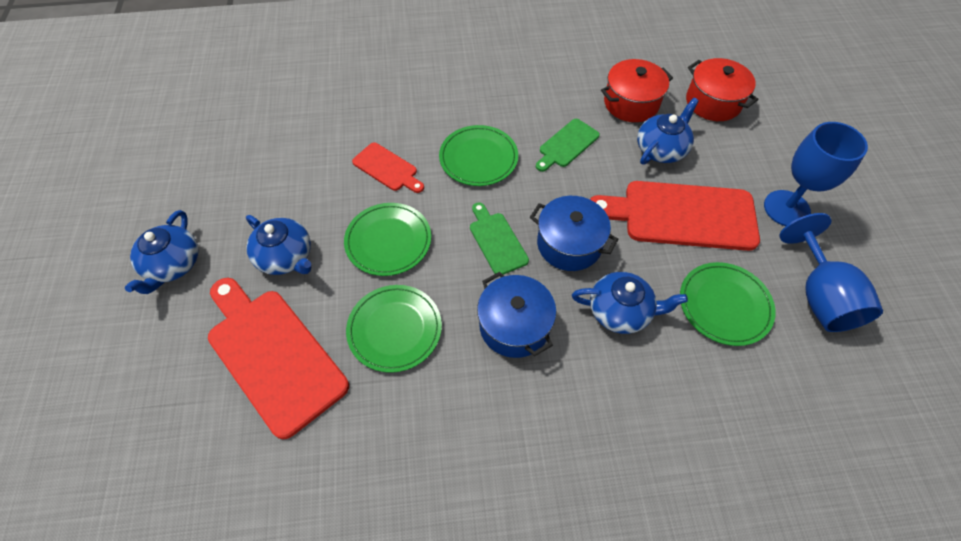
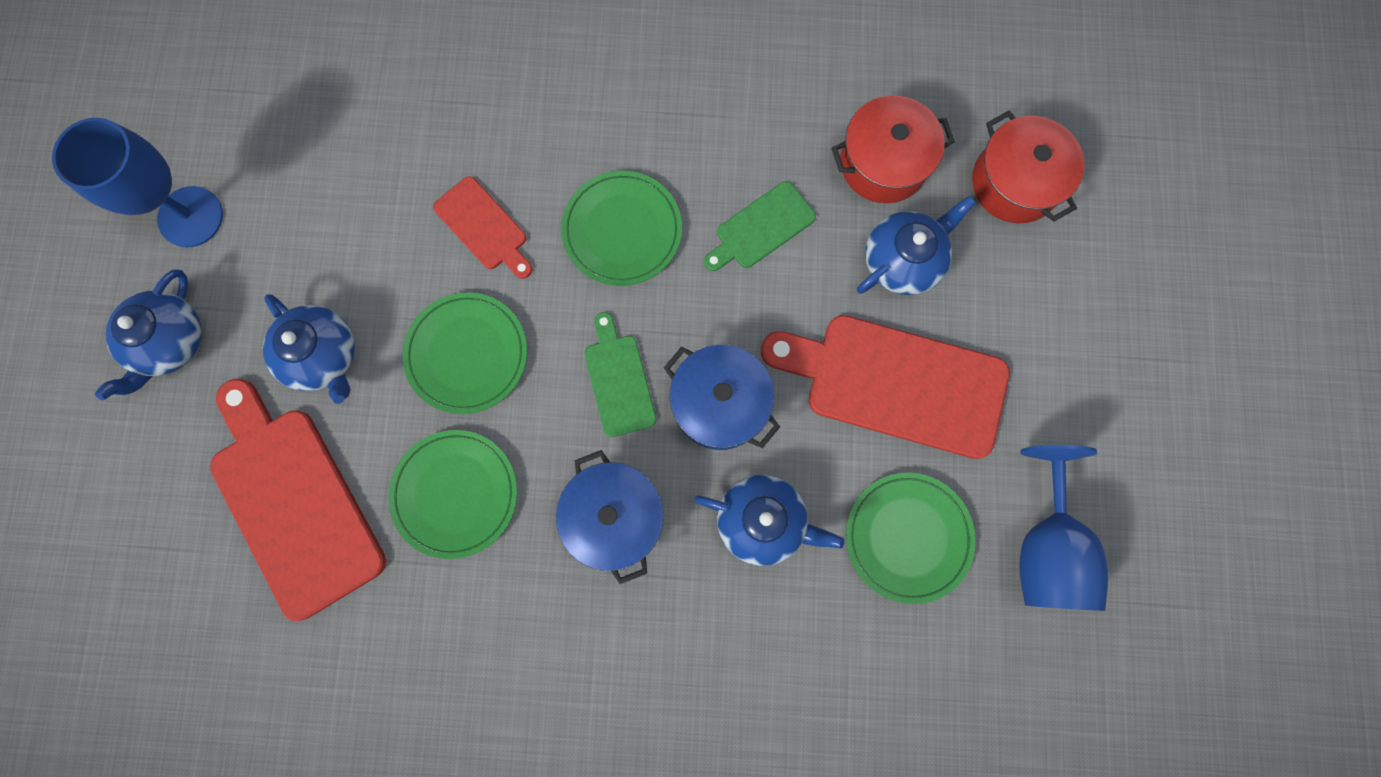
camera: 10 degrees right, 20 degrees up
blue goblet [764,122,868,226] -> blue goblet moved to [52,118,223,248]

